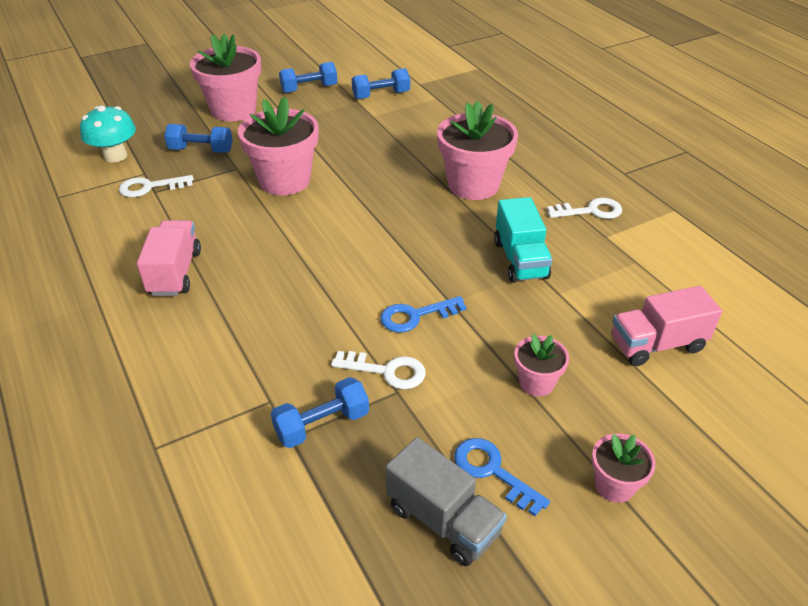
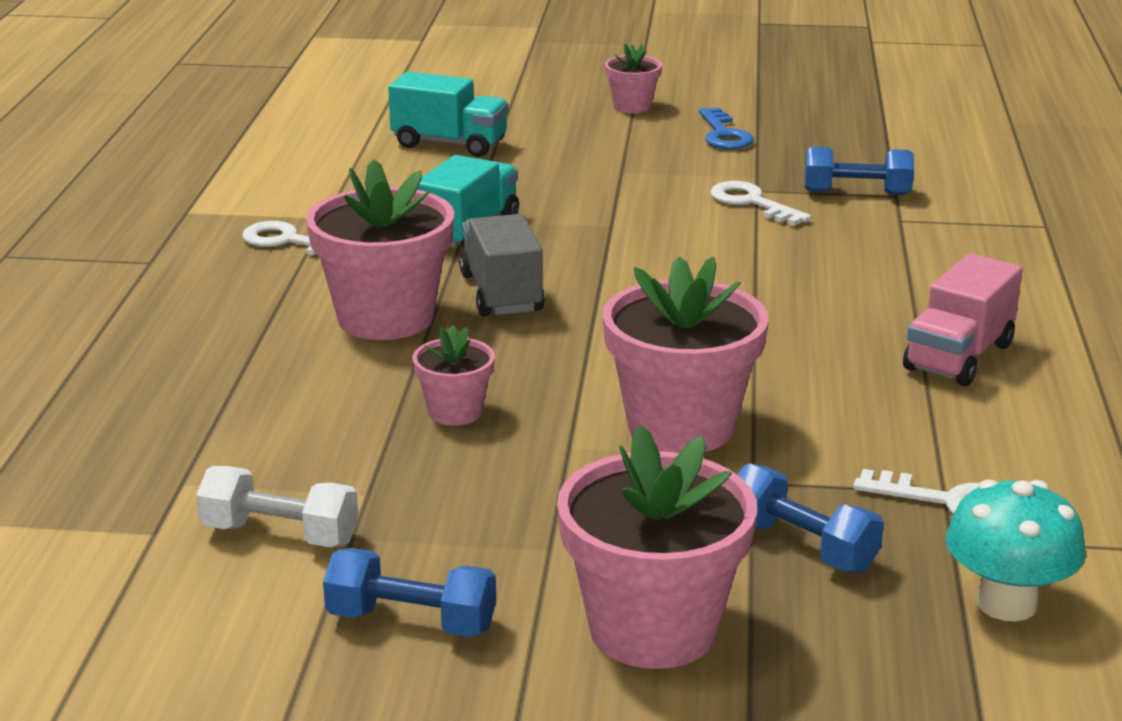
camera: 145 degrees left, 15 degrees down
blue dumbbell [352,68,410,99] -> white dumbbell [196,466,358,547]
blue key [380,296,466,333] -> none
grey truck [386,437,507,566] -> grey truck moved to [459,214,545,316]
pink flower pot [514,334,569,396] -> pink flower pot moved to [413,325,495,426]
pink truck [611,286,722,366] -> turquoise truck [388,71,509,157]

